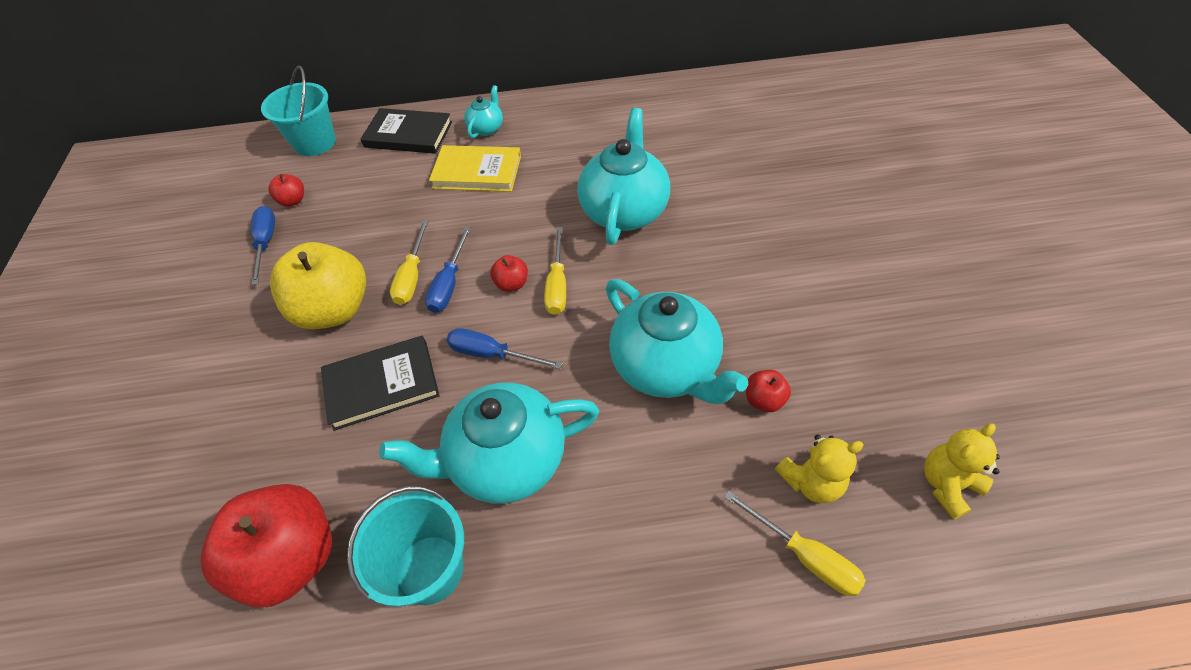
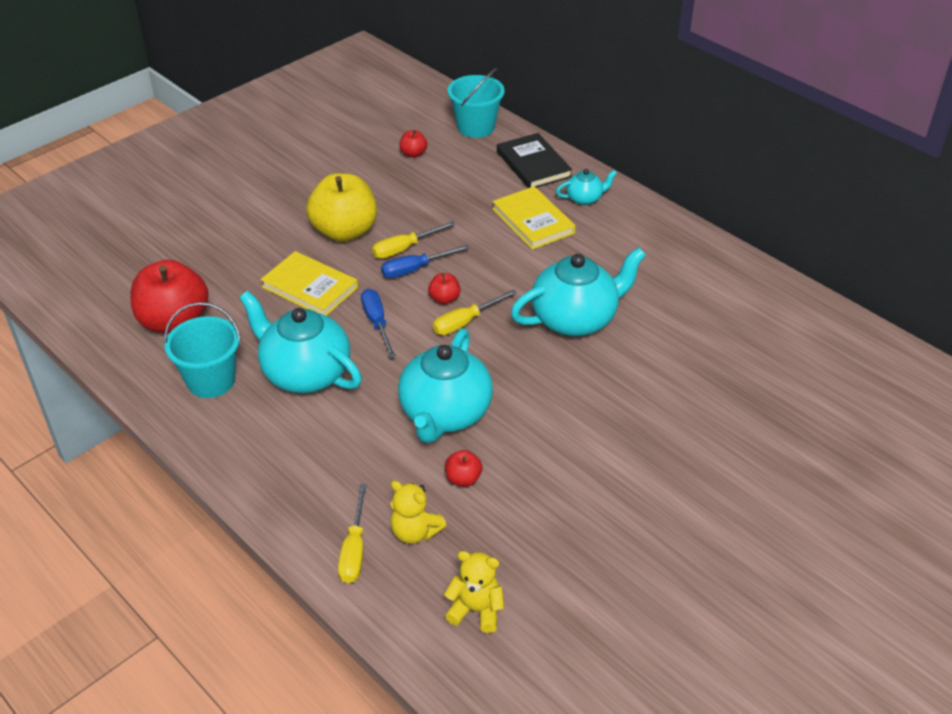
camera: 50 degrees right, 10 degrees down
blue screwdriver [251,206,275,285] -> none
black book [321,336,439,431] -> yellow book [260,251,358,316]

